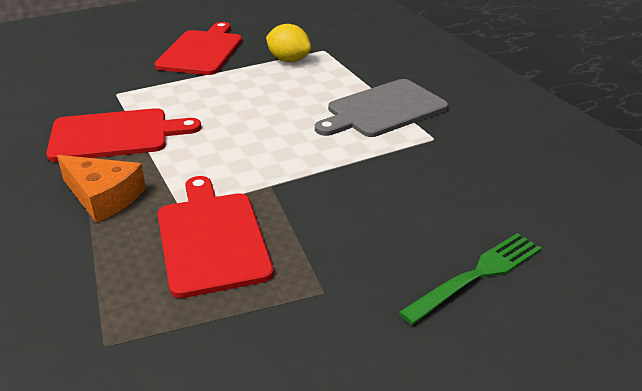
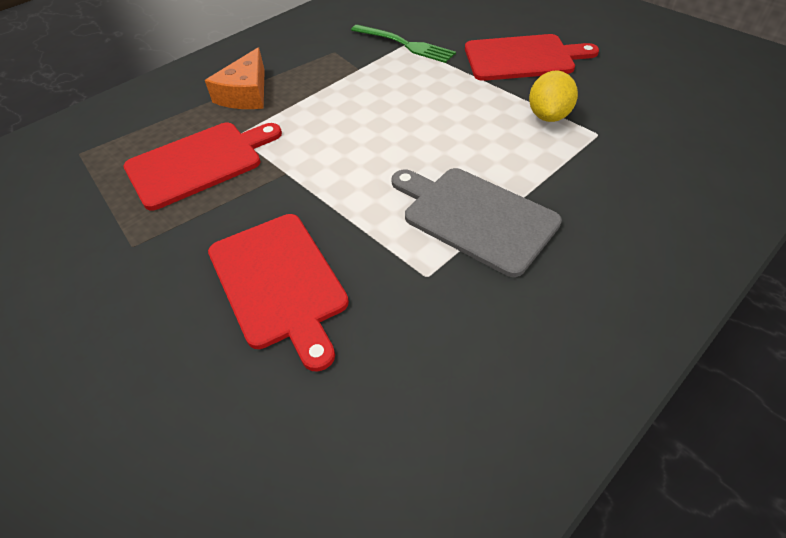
camera: 75 degrees right, 15 degrees up
red cutting board [46,108,202,162] -> red cutting board moved to [208,214,349,372]
green fork [398,233,542,325] -> green fork moved to [351,24,456,63]

